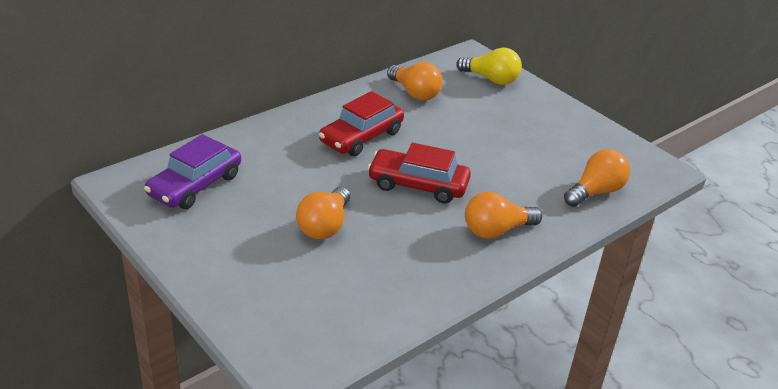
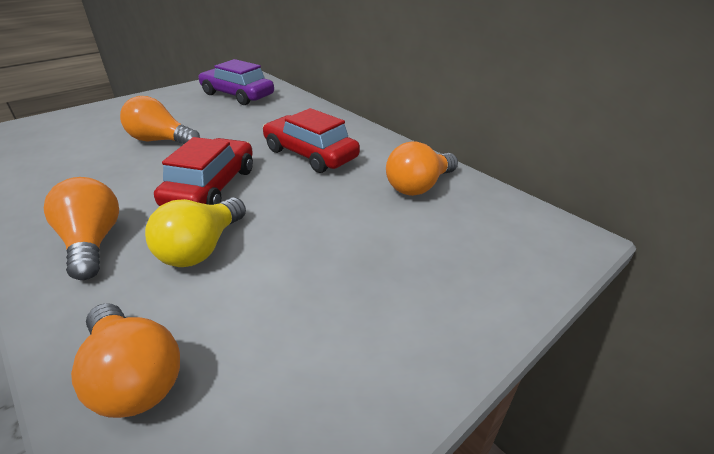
camera: 90 degrees right, 0 degrees up
yellow light bulb [456,48,522,85] -> yellow light bulb moved to [145,197,246,267]

